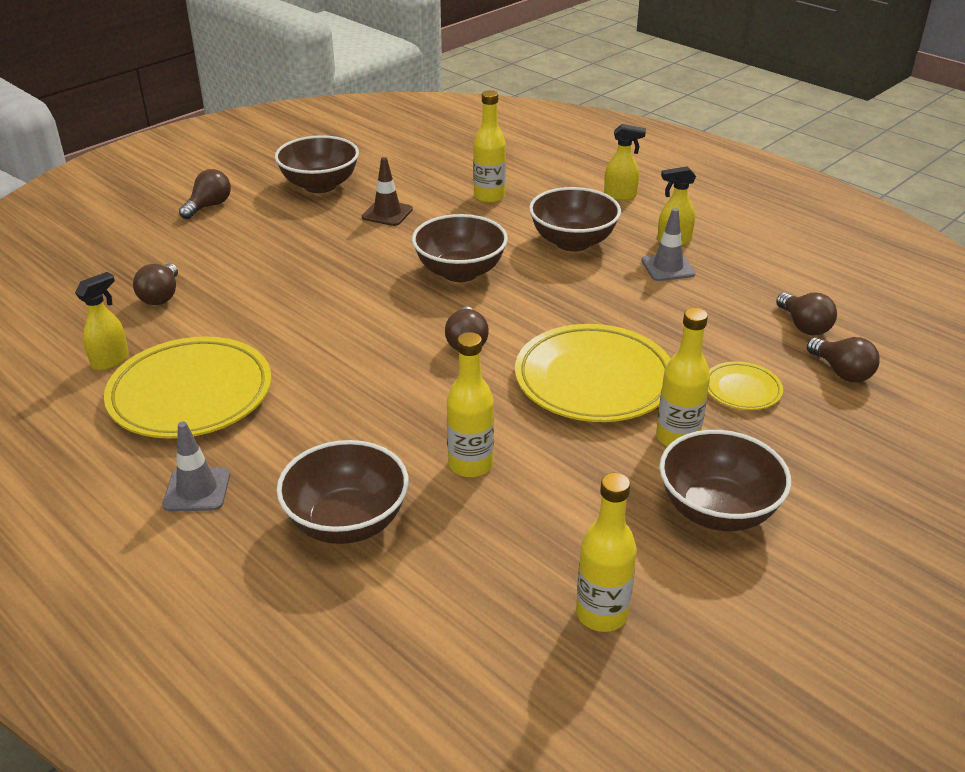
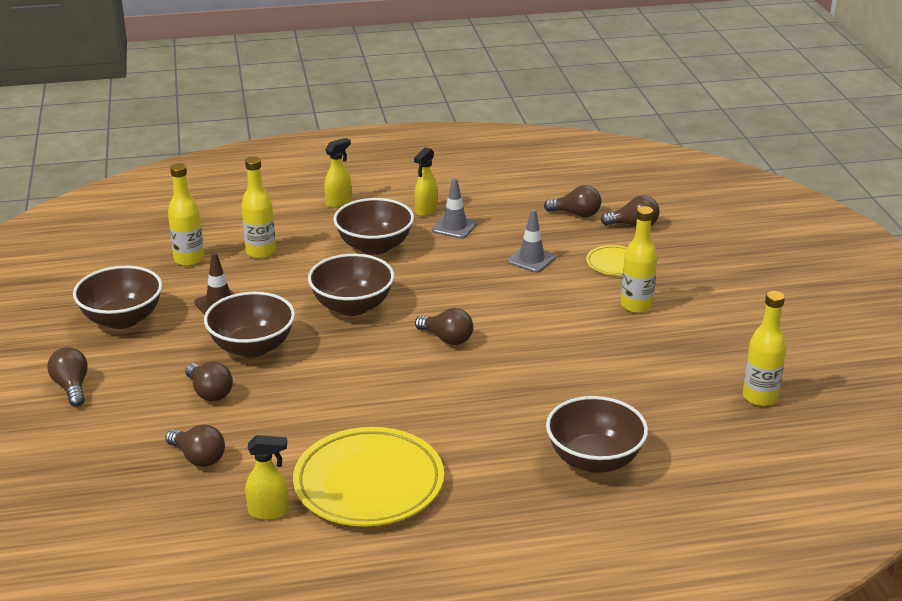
camera: 55 degrees left, 5 degrees down
yellow spray bottle [75,272,129,371] -> yellow spray bottle turned 105 degrees clockwise [245,435,289,520]
grey traffic cone [163,422,230,511] -> grey traffic cone moved to [507,209,556,273]
yellow bottle [447,332,494,477] -> yellow bottle moved to [168,163,204,266]
yellow plate [515,324,671,422] -> none
brown bowl [659,430,791,531] -> brown bowl moved to [204,292,295,358]
none -> brown light bulb [185,362,233,401]

